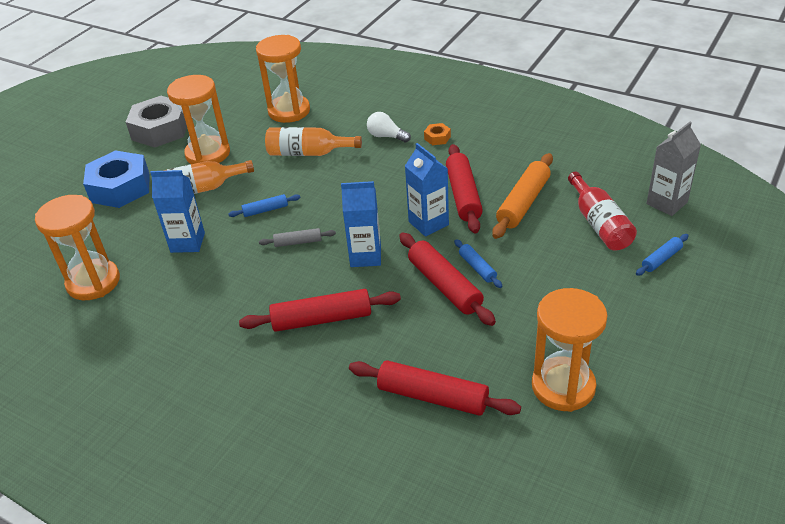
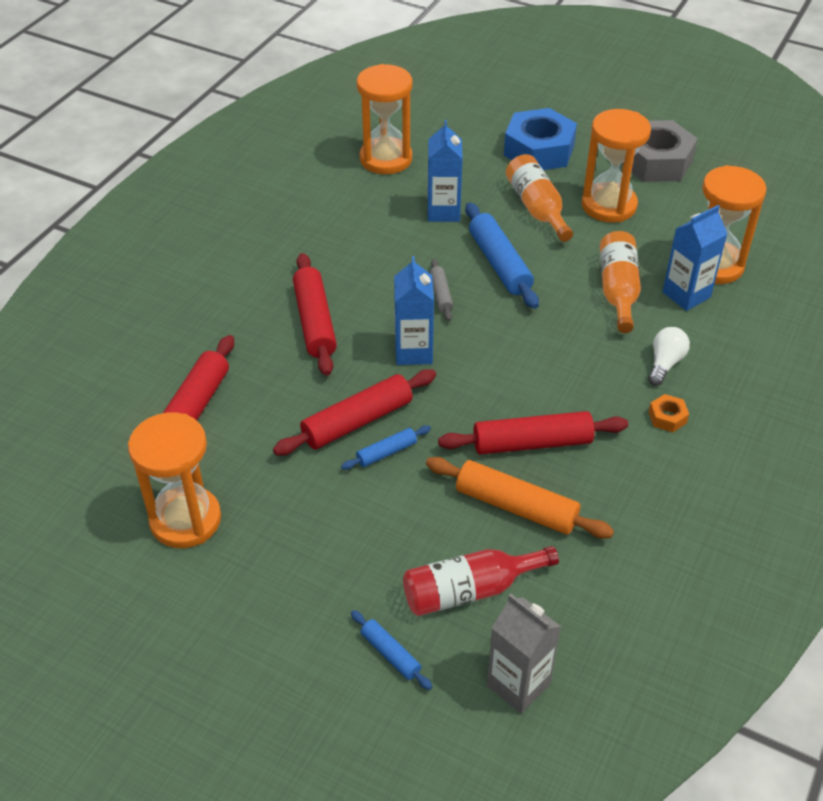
camera: 85 degrees right, 5 degrees up
blue rolling pin [229,194,301,217] -> blue rolling pin [465,202,539,309], size x1.89
blue carton [405,143,449,237] -> blue carton moved to [662,205,727,311]

